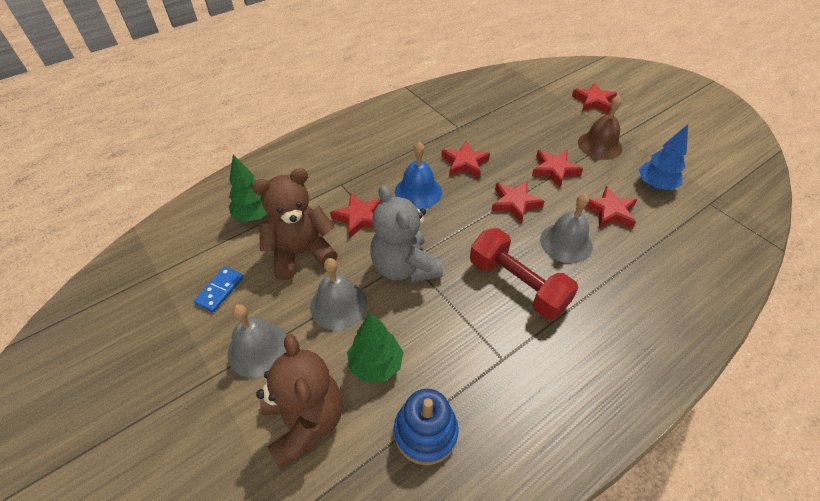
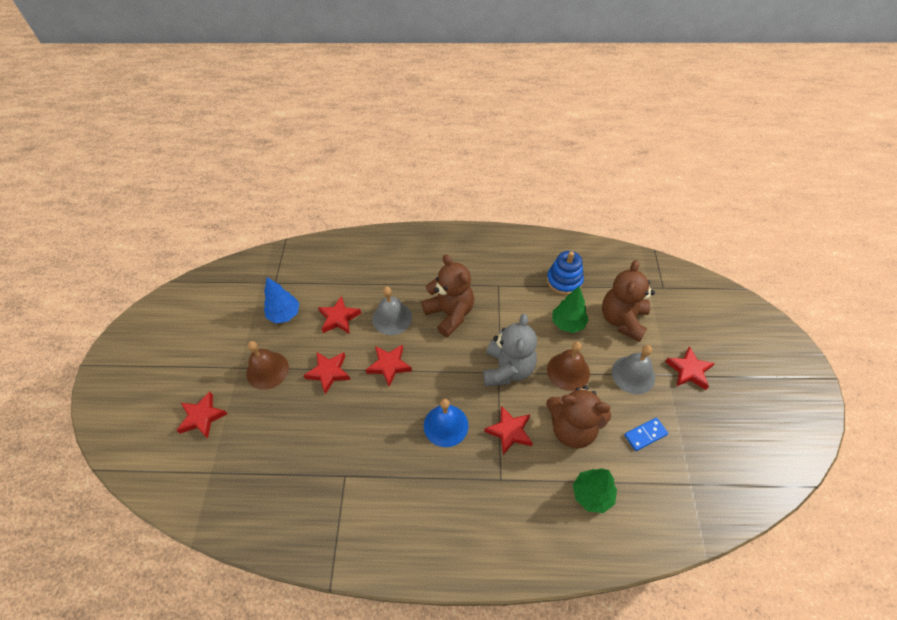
camera: 140 degrees left, 5 degrees up
grey bell [310,258,367,330] -> brown bell [547,342,590,391]
red star [441,141,490,179] -> red star moved to [665,346,715,390]
red dumbbell [470,228,579,320] -> brown teddy bear [421,254,474,337]

